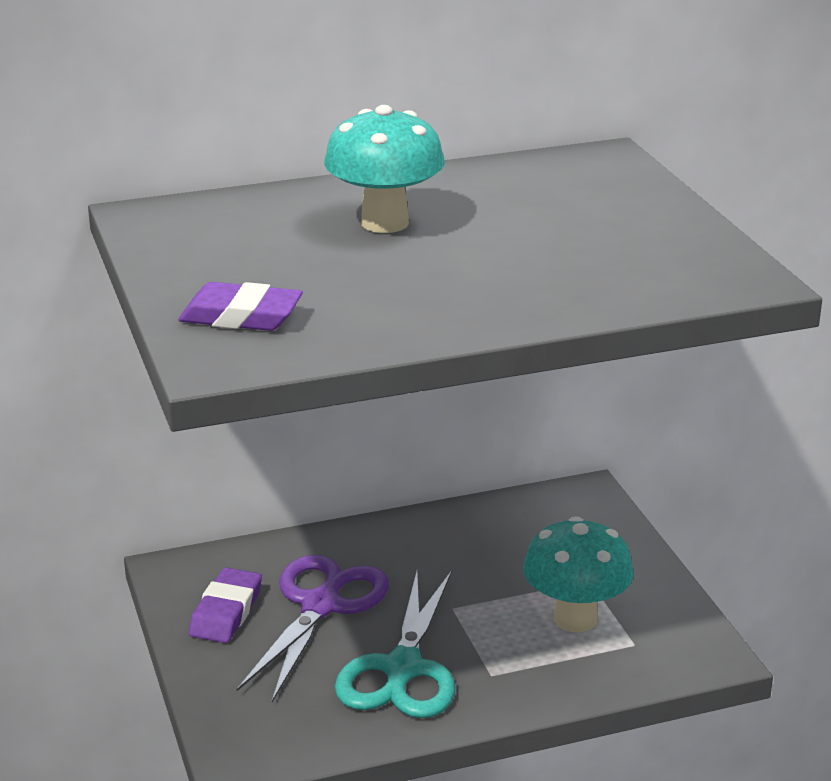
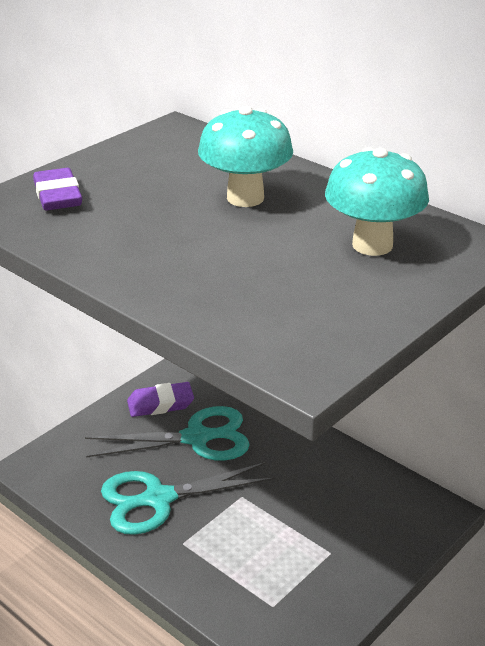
camera: 60 degrees right, 5 degrees up
purple scissors [237,555,389,702] -> turquoise scissors [85,406,250,461]
turquoise mushroom [523,516,634,632] -> turquoise mushroom moved to [325,147,429,256]

